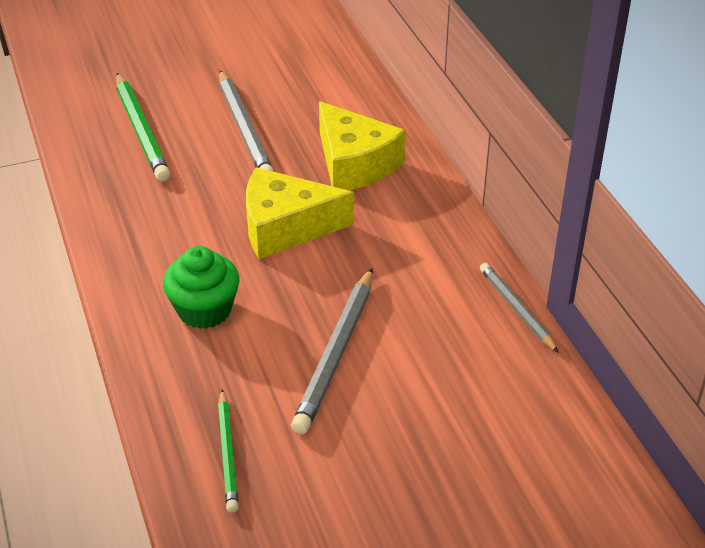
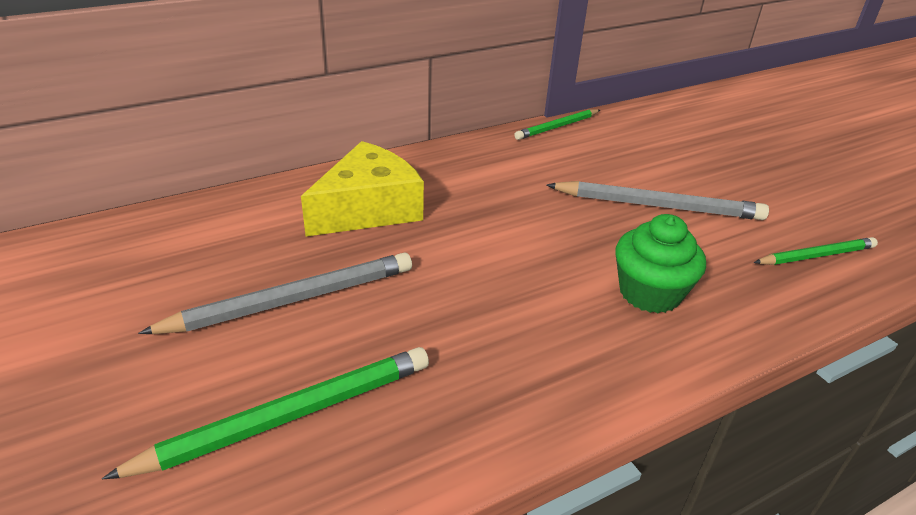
camera: 100 degrees left, 5 degrees down
yellow cheese [246,167,354,259] -> none
grey pencil [480,263,559,353] -> green pencil [514,109,600,140]

